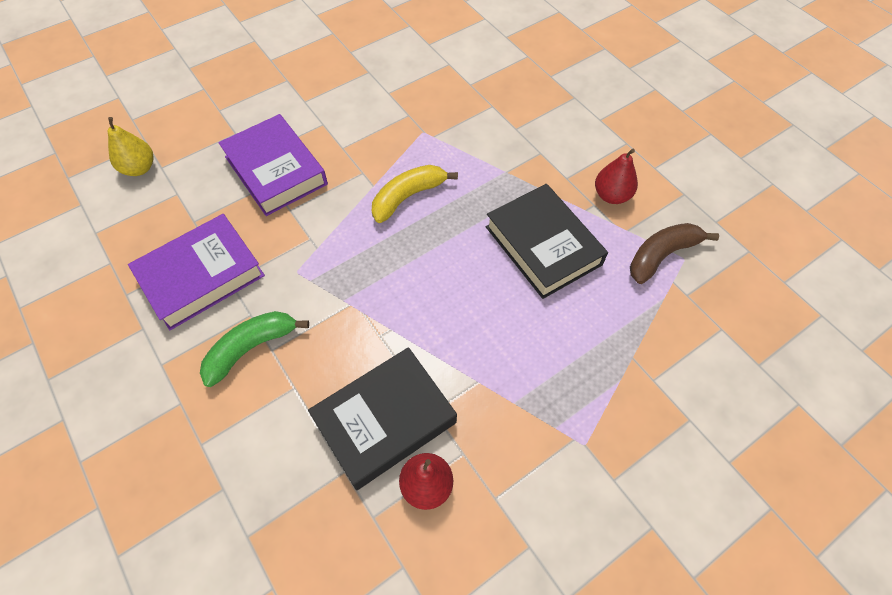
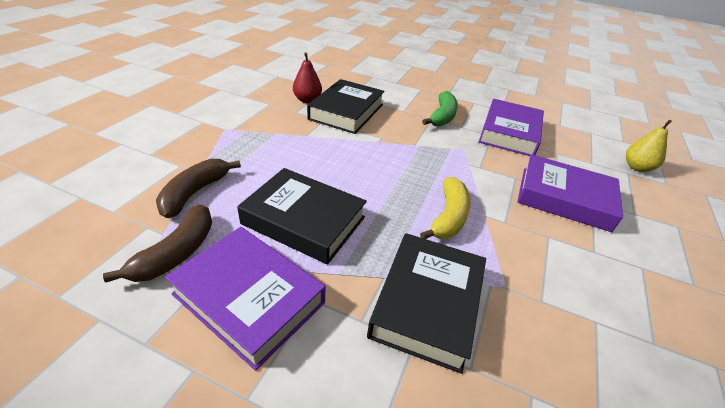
camera: 145 degrees right, 20 degrees down
red pear [595,149,638,204] -> purple book [165,227,326,371]
none -> brown banana [156,159,241,218]
none -> black book [367,233,486,374]

